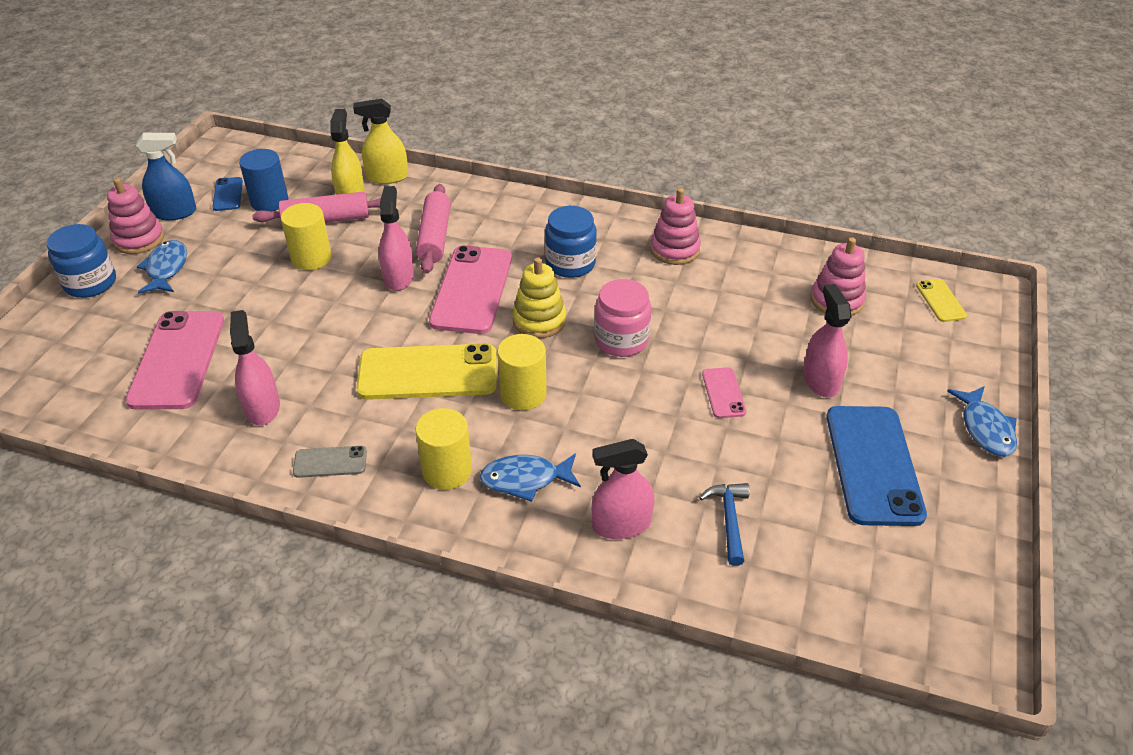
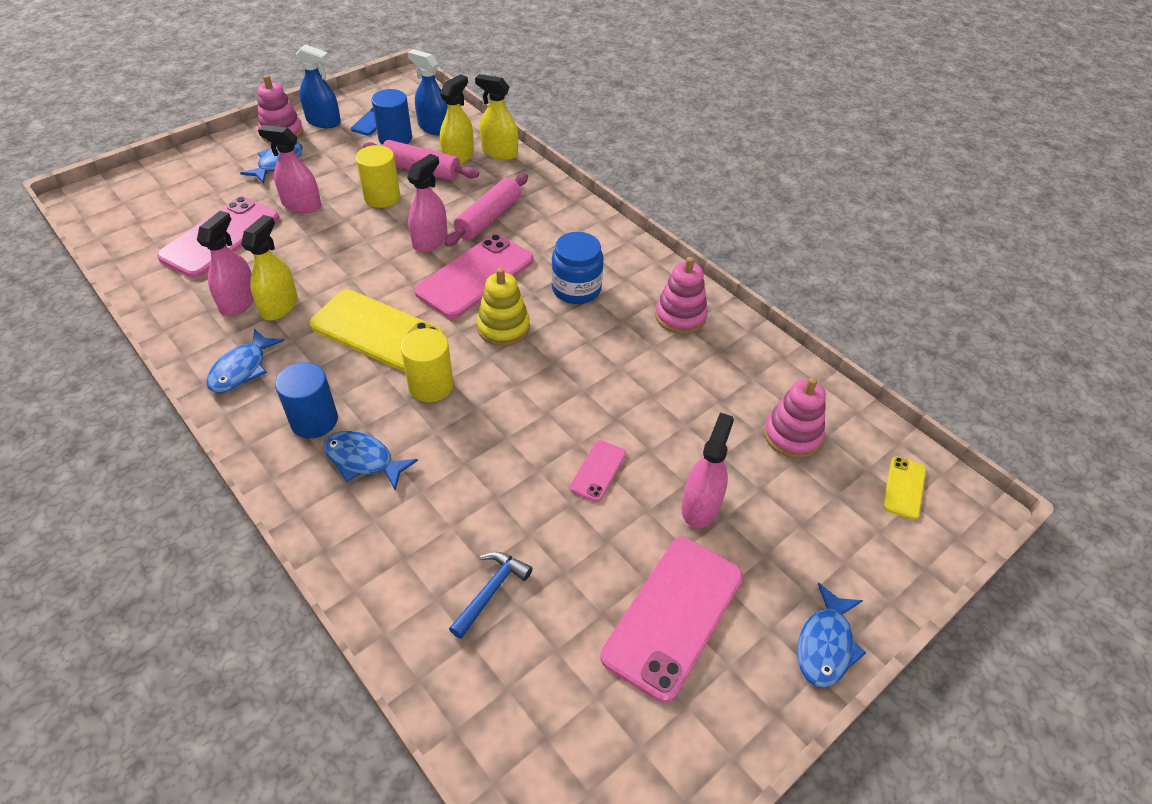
camera: 30 degrees right, 5 degrees up
blue jar [47,224,116,298] -> none
grey phone [293,446,367,478] -> blue fish [206,328,284,393]
yellow cylinder [415,408,472,490] -> blue cylinder [275,362,338,438]
pink spray bottle [592,439,654,539] -> pink spray bottle moved to [258,125,321,213]
pink jar [594,279,651,357] -> none
blue phone [826,406,927,526] -> pink phone [601,537,743,703]
none -> yellow spray bottle [241,215,297,320]
none -> blue spray bottle [408,49,448,136]

